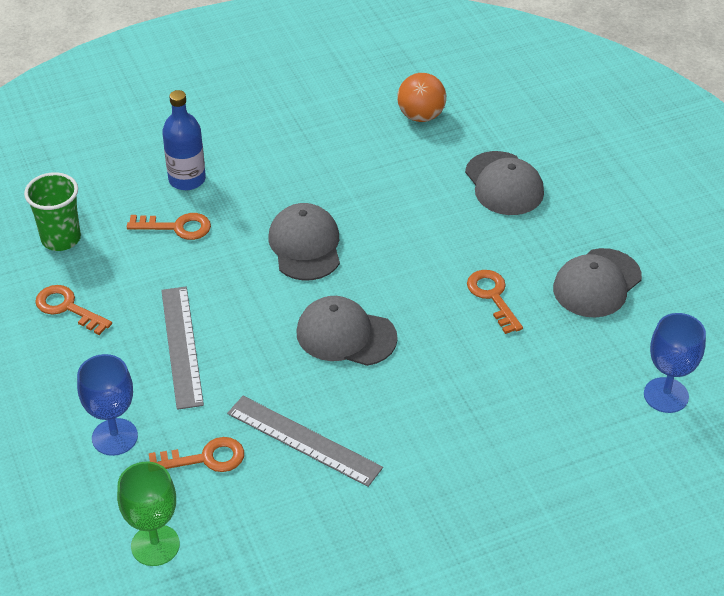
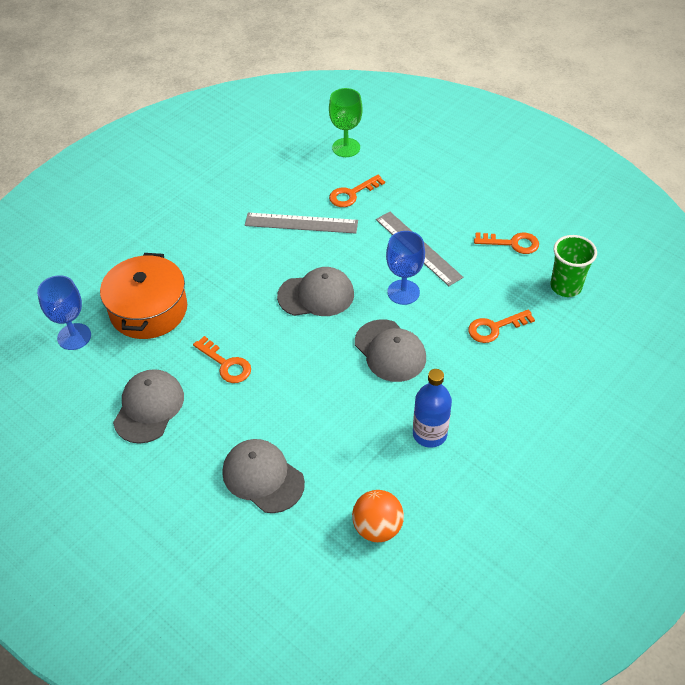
camera: 155 degrees right, 5 degrees up
blue goblet [77,354,138,456] -> blue goblet moved to [386,231,425,305]
blue bottle [162,90,206,190] -> blue bottle moved to [413,369,452,448]
none -> orange pot [100,253,187,339]

